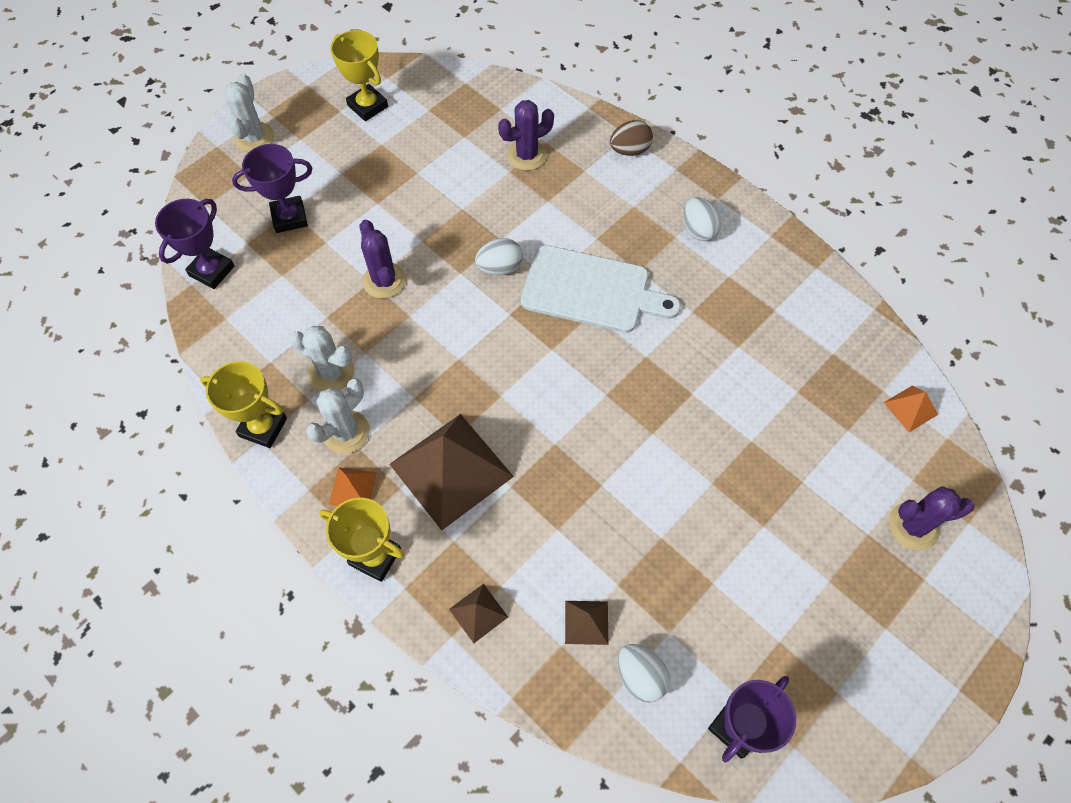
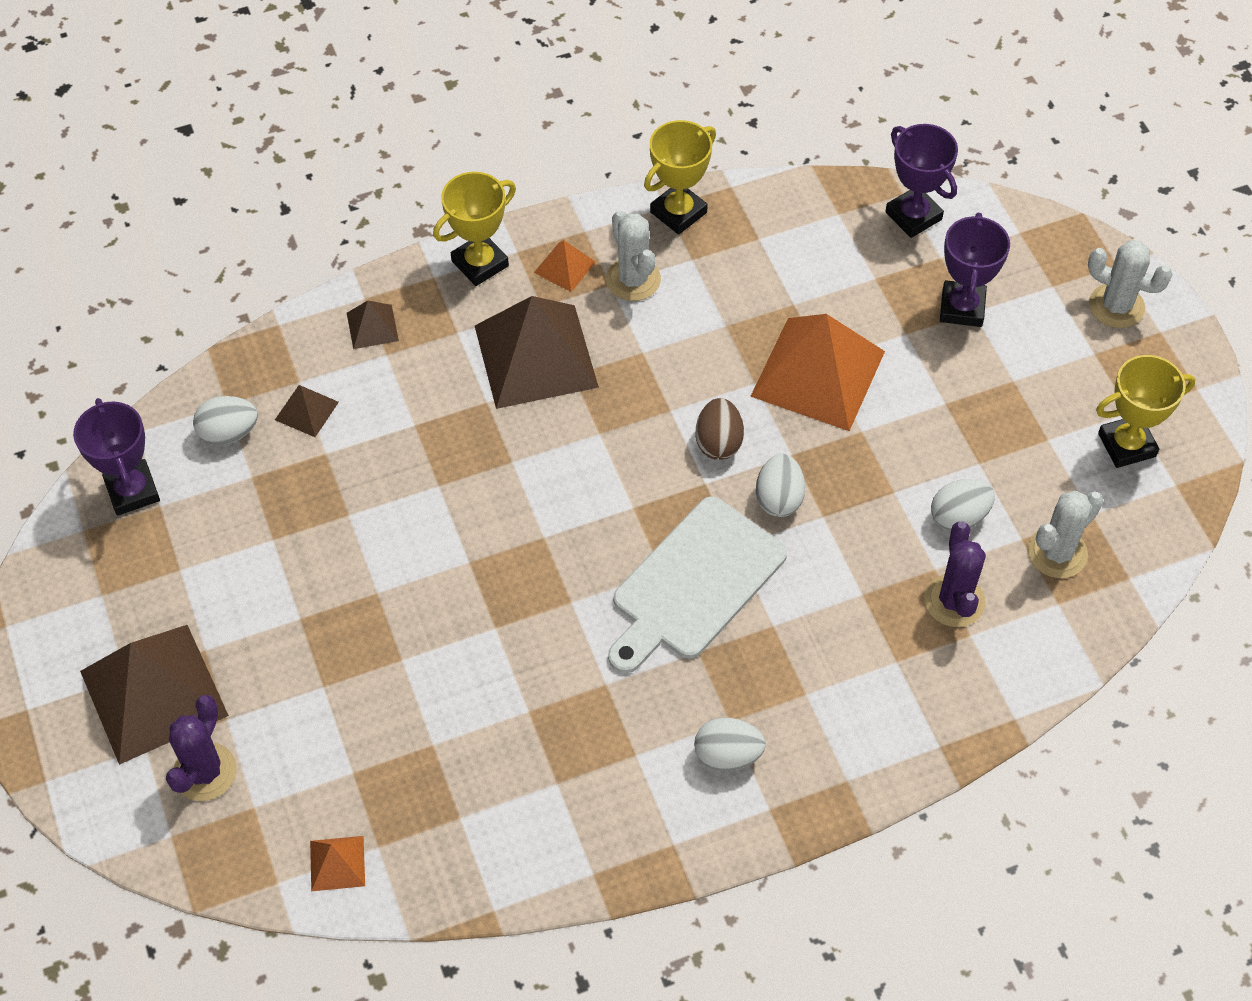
camera: 115 degrees right, 5 degrees down
white cactus [289,326,354,391] -> white cactus moved to [1028,491,1103,578]
purple cactus [360,220,406,298] -> orange pyramid [750,314,885,431]
brown egg [610,120,653,156] -> brown egg moved to [696,398,744,460]
none -> brown pyramid [80,625,229,765]
none -> white egg [931,479,995,531]

